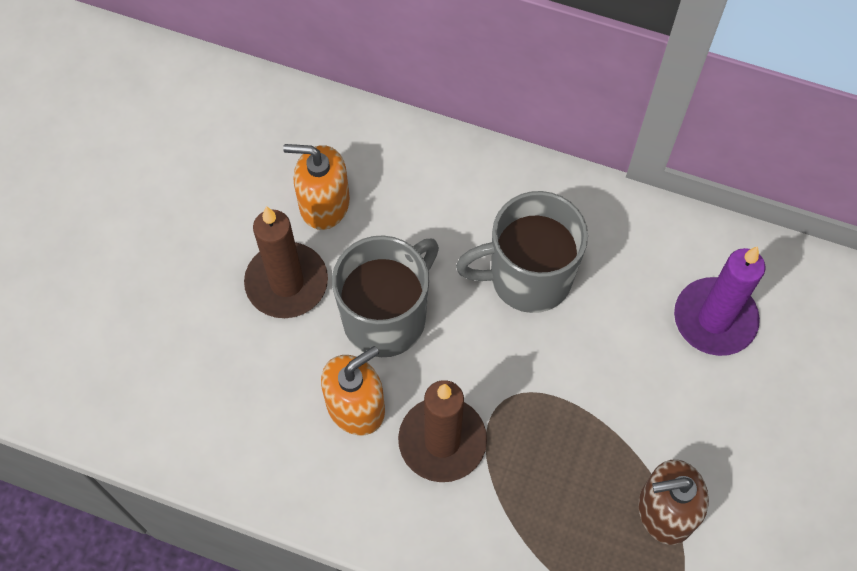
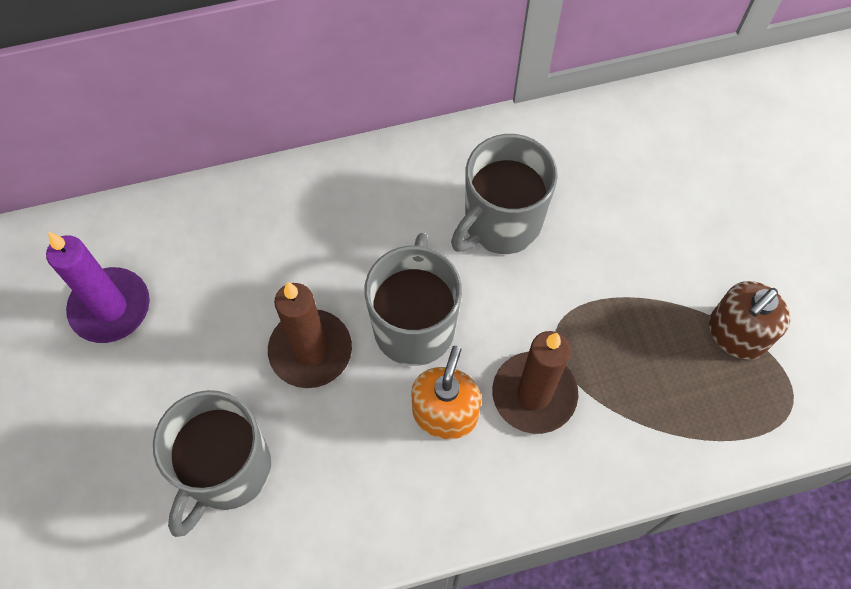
camera: 35 degrees left, 0 degrees up
orange soap dispenser [283,144,350,230] -> none
purple candle [674,246,765,356] -> purple candle moved to [46,232,150,343]
none -> grey mug [153,390,271,537]

